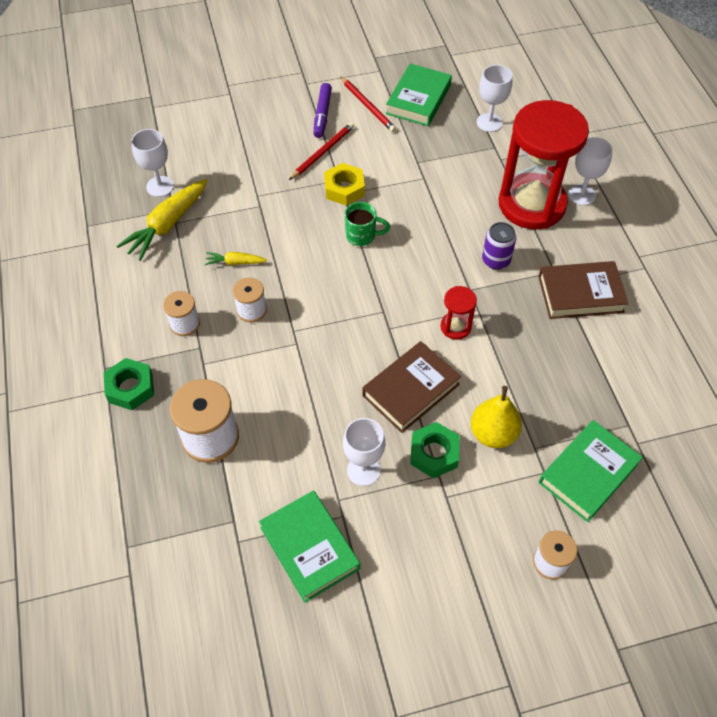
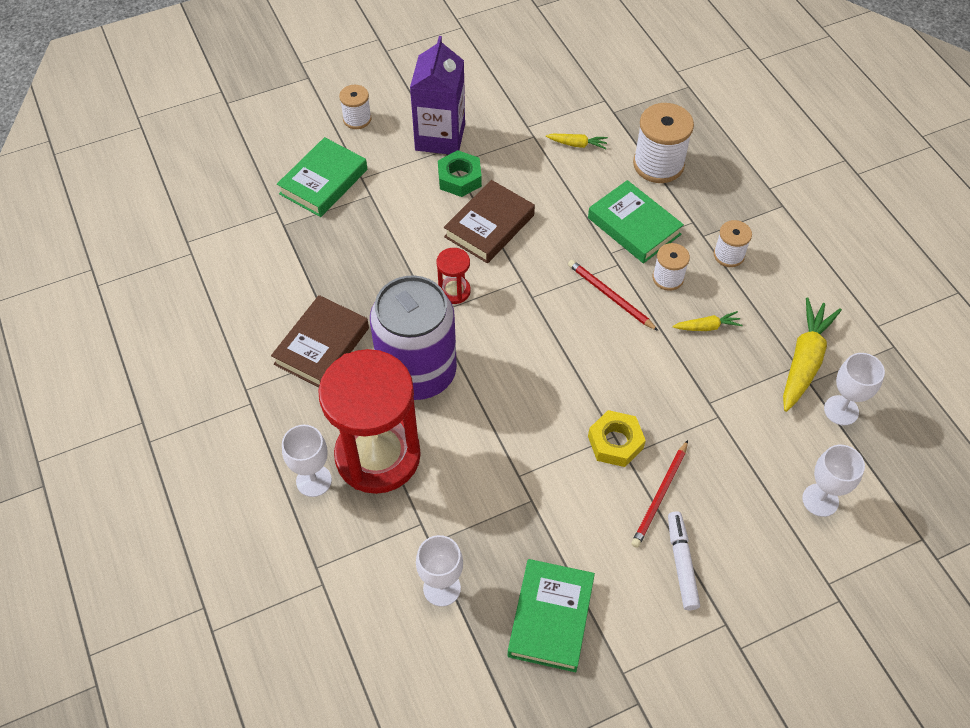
camera: 170 degrees right, 0 degrees up
green nut [104,358,154,410] -> none
green book [259,490,360,603] -> green book moved to [588,180,684,263]
purple marker [313,83,332,138] -> white marker [668,511,700,610]
red pencil [340,76,396,132] -> red pencil moved to [568,260,658,331]
white goblet [343,418,385,486] -> white goblet moved to [802,445,865,517]
green mug [344,202,390,246] -> none
yellow pear [471,386,522,448] -> none
purple can [482,222,516,270] -> purple can [370,275,457,400], size x2.33
brown book [538,261,629,319] -> brown book turned 45 degrees counterclockwise [271,295,369,387]
none -> purple carton [410,36,465,154]
none -> yellow carrot [546,134,608,149]

